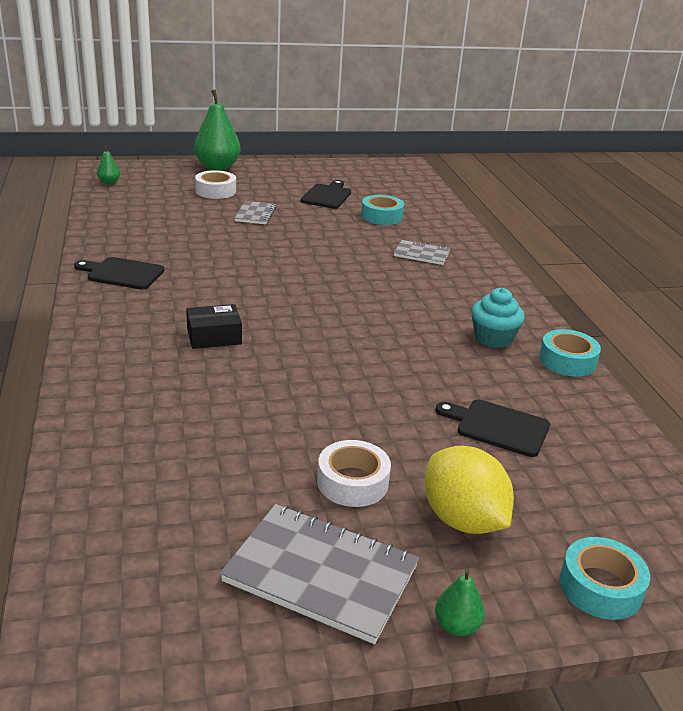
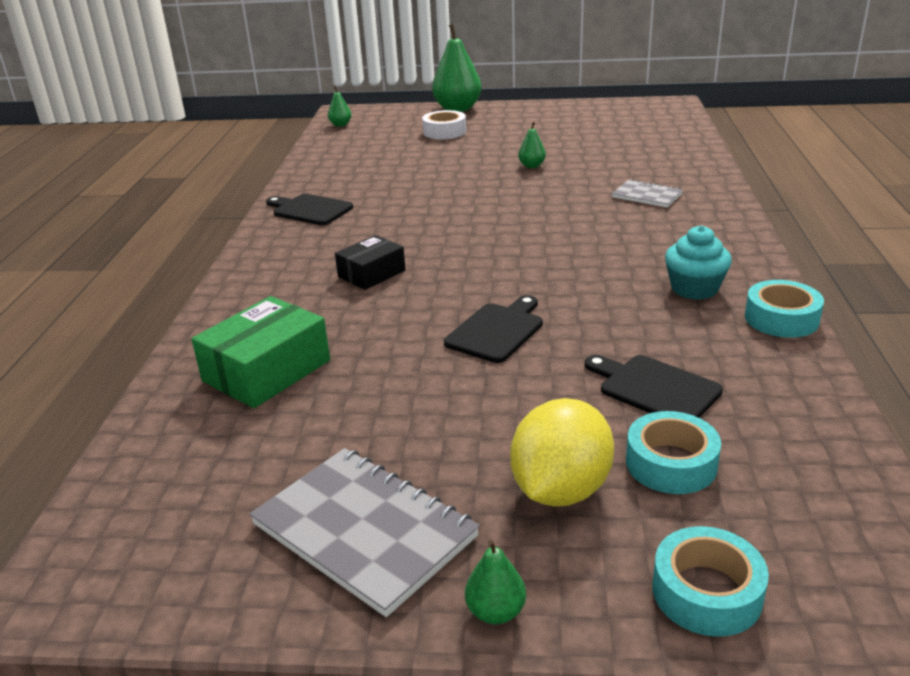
camera: 20 degrees right, 0 degrees up
black box [186,304,242,349] -> black box turned 45 degrees counterclockwise [335,235,406,290]
grey notebook [234,201,276,224] -> none
black cutting board [301,180,351,209] -> black cutting board moved to [444,295,543,363]
white tape [317,440,391,507] -> none
turquoise tape [361,195,404,225] -> turquoise tape moved to [626,411,721,494]
yellow lemon [424,446,514,534] -> yellow lemon turned 45 degrees clockwise [510,398,614,507]
none -> green box [191,296,330,408]
none -> green pear [518,121,546,168]

